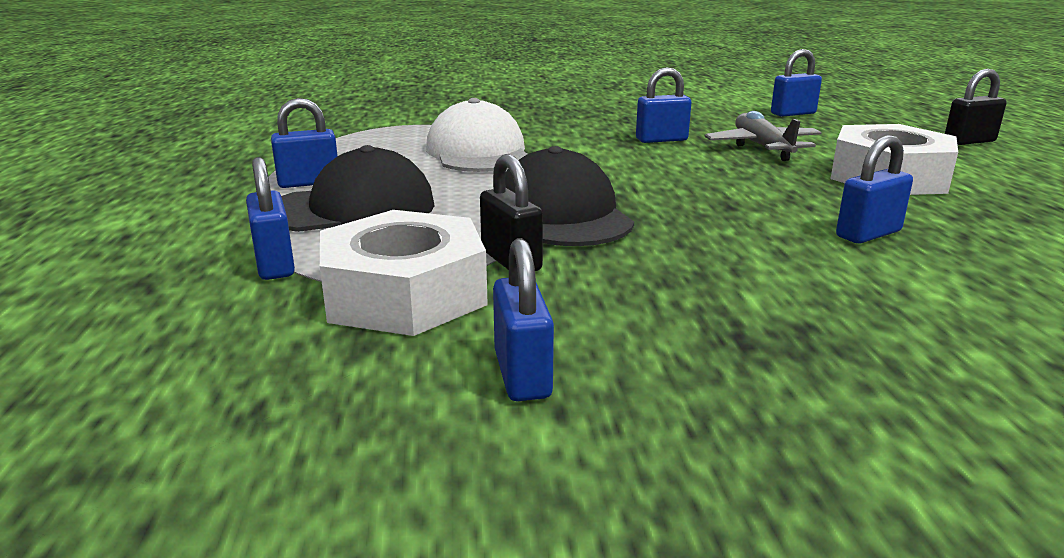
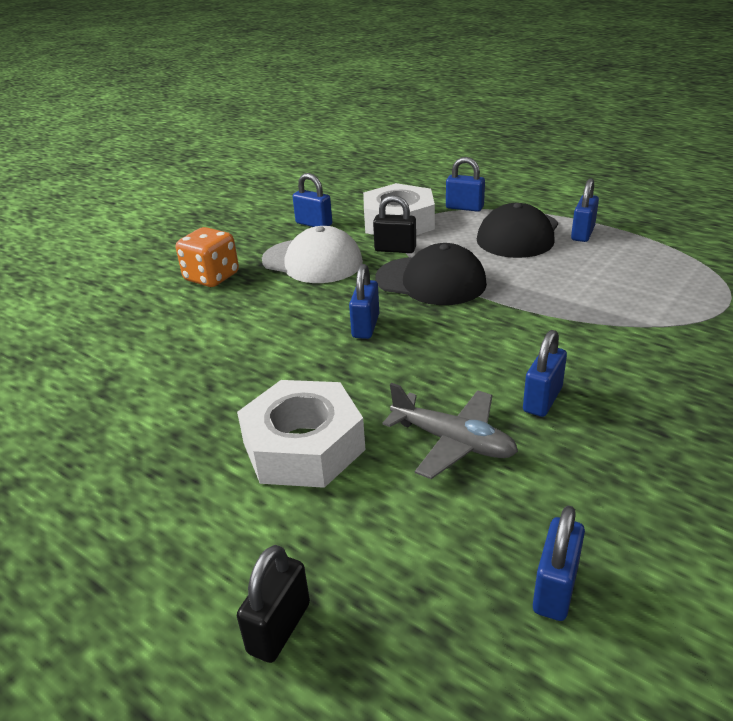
camera: 135 degrees right, 10 degrees up
white cap [426,98,527,172] -> white cap moved to [262,226,363,283]
blue padlock [836,135,913,244] -> blue padlock moved to [349,264,379,339]
none -> orange dice [176,227,239,287]

